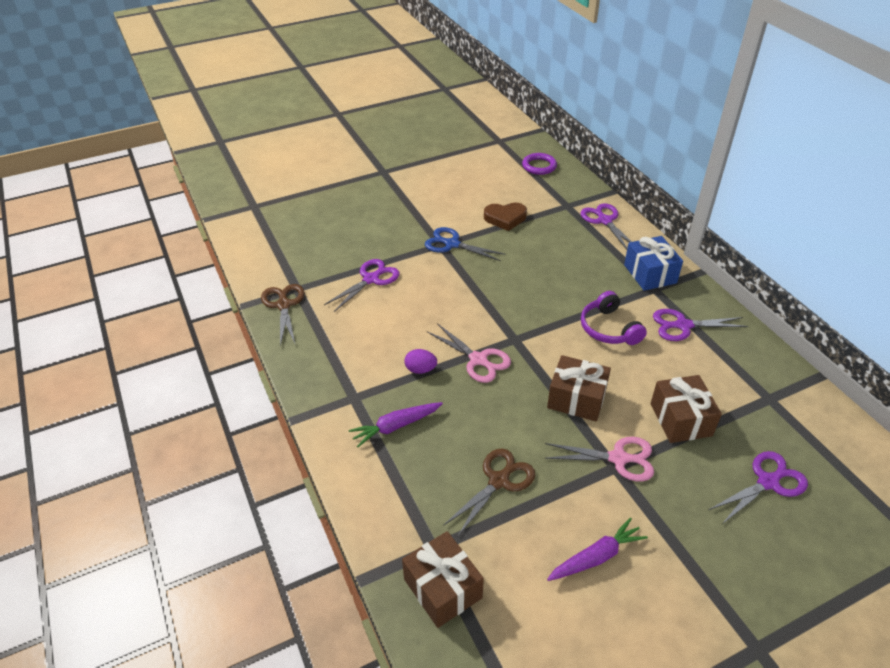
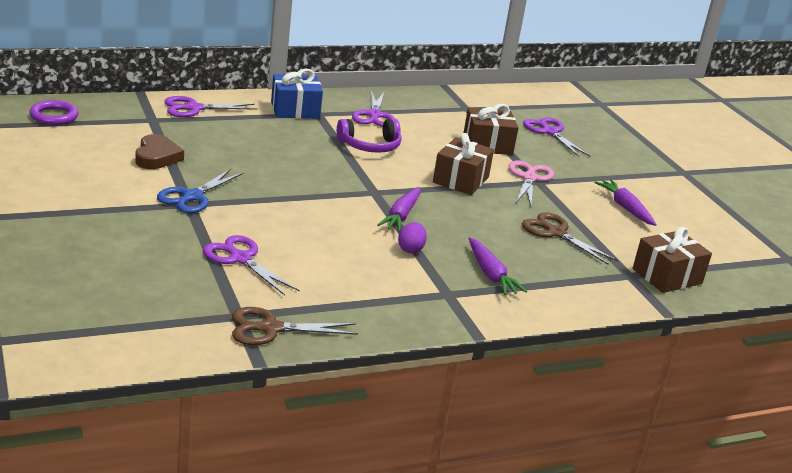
camera: 90 degrees left, 15 degrees down
pink scissors [427,323,511,383] -> purple carrot [377,187,420,232]

